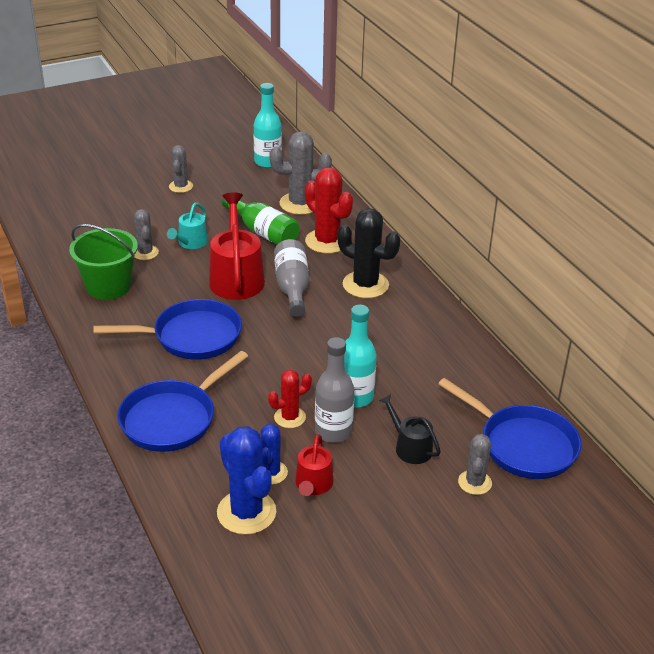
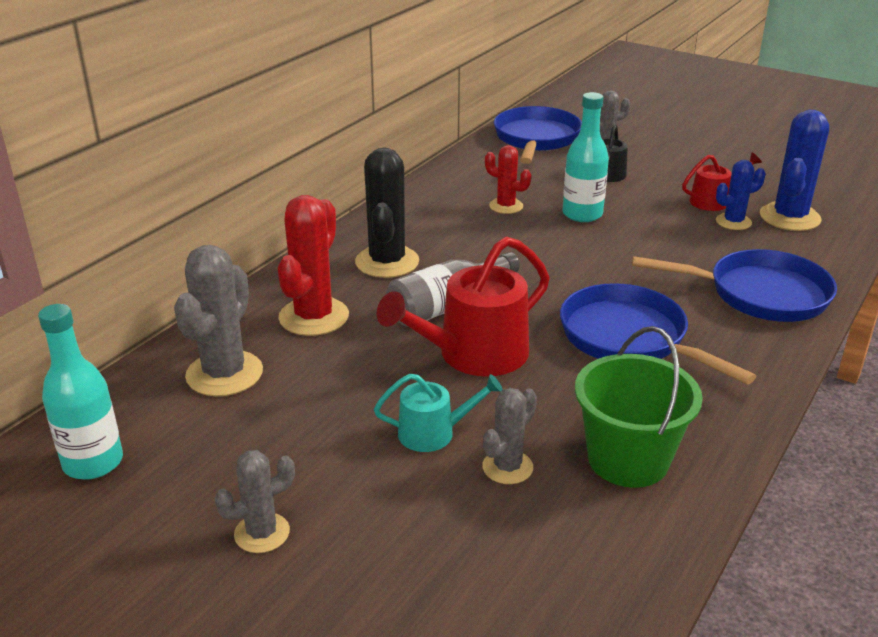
camera: 120 degrees left, 5 degrees down
green bottle [222,198,299,245] -> none
red cactus [268,370,312,428] -> red cactus moved to [485,145,531,214]
grey cactus [270,131,332,215] -> grey cactus turned 60 degrees clockwise [174,245,263,396]
grey bottle [315,337,354,443] -> none

